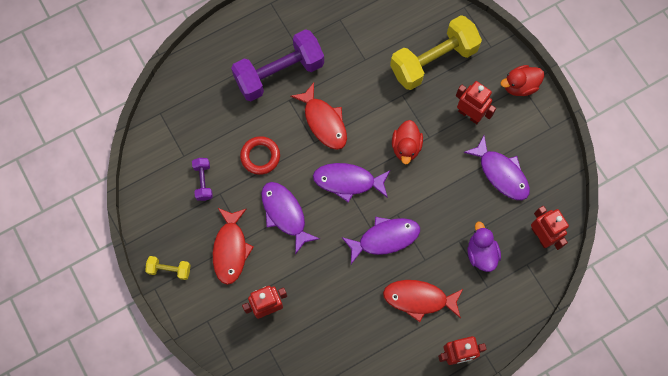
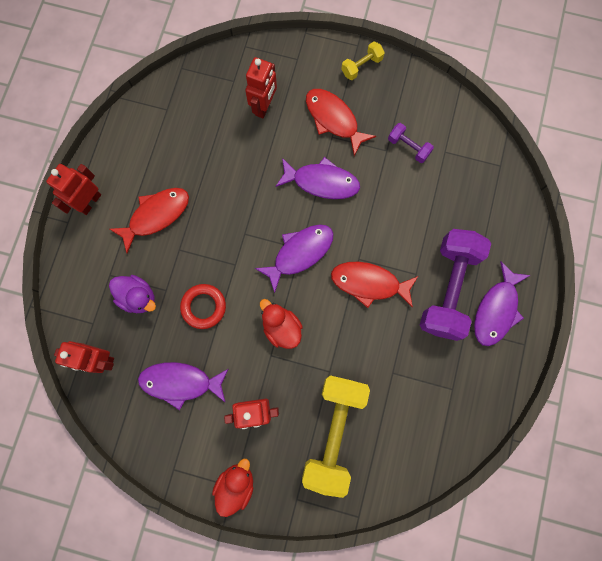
camera: 135 degrees right, 5 degrees up
red ring [240,136,280,175] -> red ring moved to [180,284,226,329]
purple fish [342,217,420,264] -> purple fish moved to [474,261,531,346]

